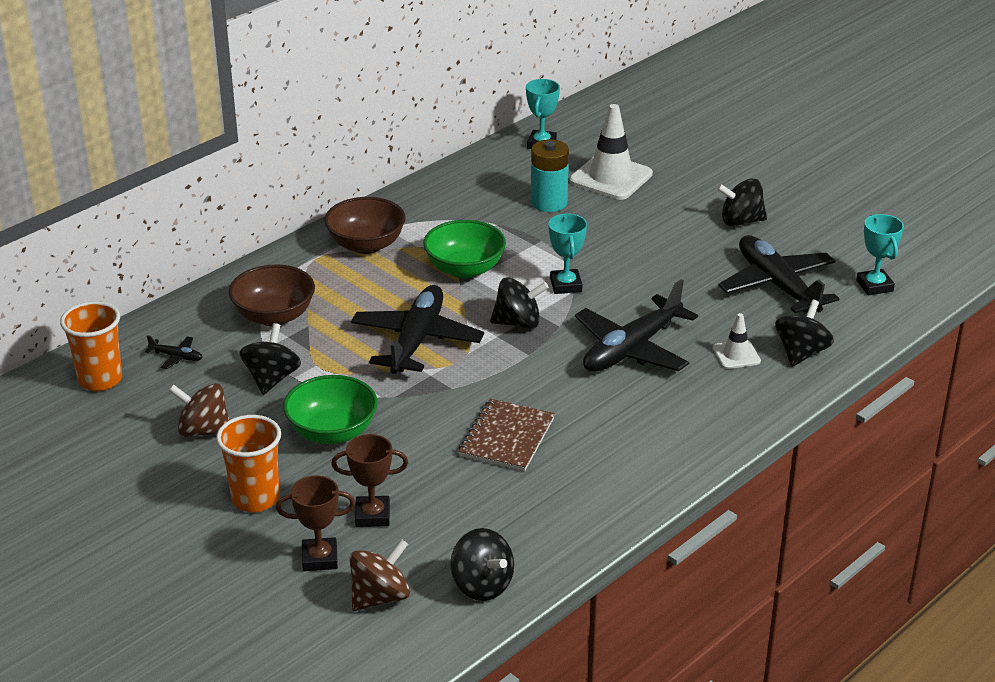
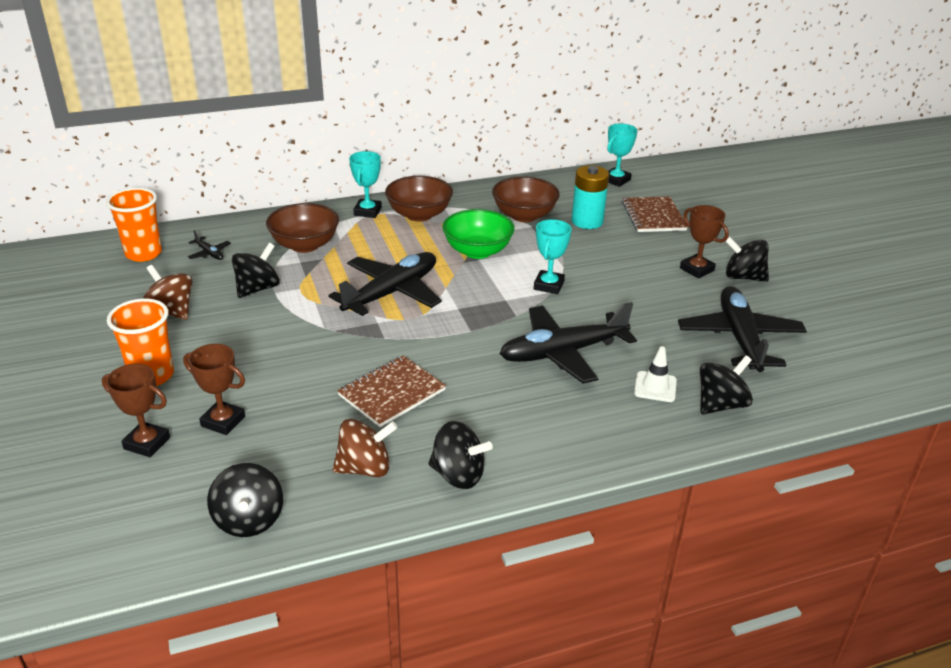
camera: 25 degrees right, 0 degrees up
green bowl [283,375,378,444] -> none
brown spinning top [350,539,410,611] -> brown spinning top moved to [333,419,398,477]
black spinning top [490,277,549,329] -> black spinning top moved to [428,421,493,489]
white traffic cone [569,104,653,200] -> brown notebook [622,196,688,232]
turquoise trophy [856,214,904,295] -> turquoise trophy moved to [349,151,382,218]
none -> brown bowl [492,177,560,222]
none -> brown trophy [680,205,729,278]

